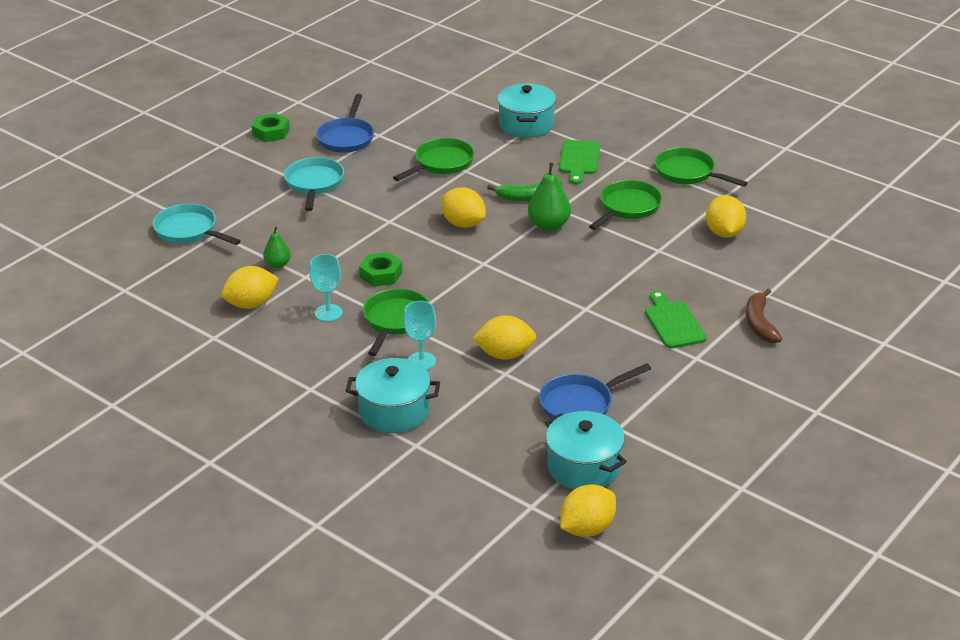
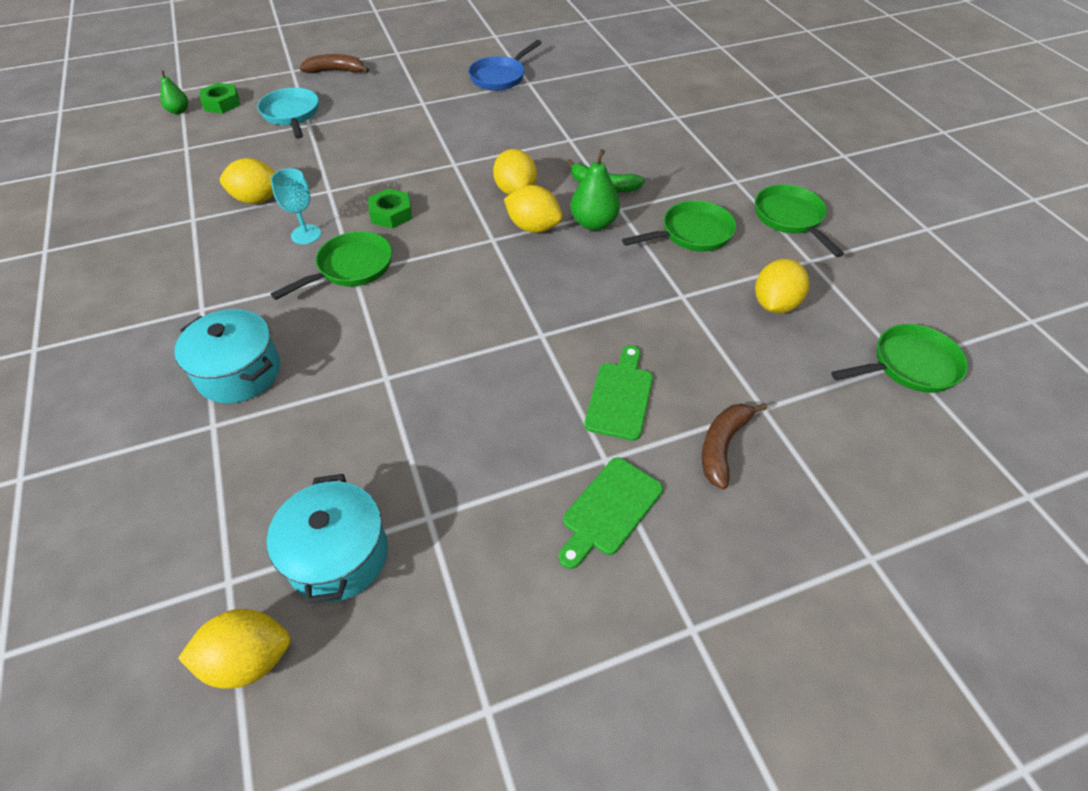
camera: 30 degrees right, 15 degrees up
green nut [252,113,290,142] -> green nut moved to [200,83,240,113]
green pear [263,226,291,268] -> green pear moved to [160,70,188,114]
turquoise pan [284,157,344,211] -> none
green pan [393,138,475,181] -> green pan moved to [831,324,968,393]
turquoise goblet [404,301,436,370] -> none
yellow lemon [472,315,536,360] -> yellow lemon moved to [504,185,562,233]
turquoise pot [497,83,556,138] -> none
blue pan [539,363,651,418] -> none
green cutting board [559,140,600,185] -> green cutting board moved to [559,457,663,569]
none -> brown banana [300,54,369,73]

